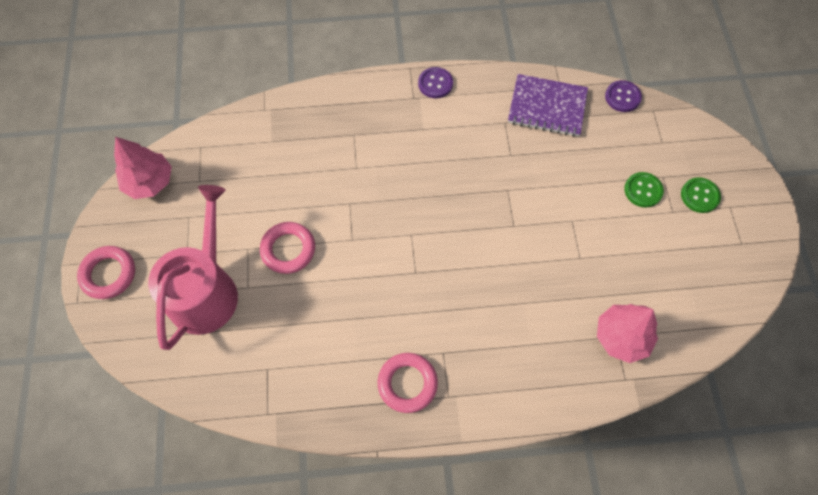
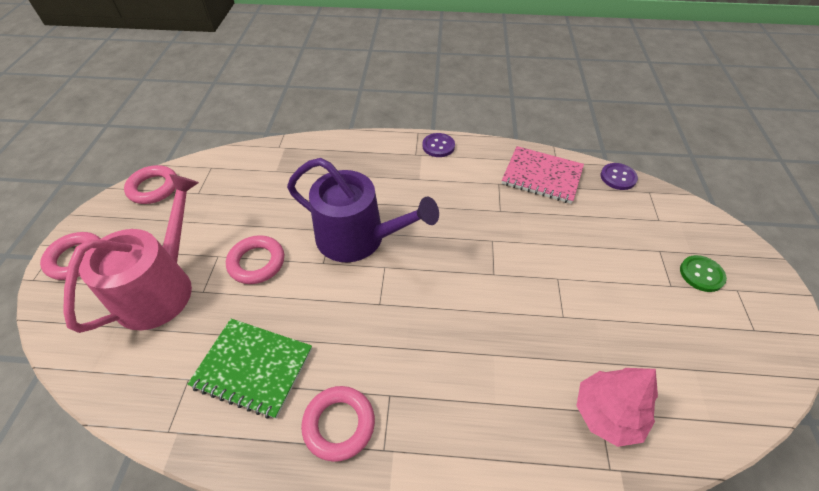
camera: 10 degrees right, 15 degrees down
pink tree [114,137,172,199] -> pink ring [124,165,177,204]
purple notebook [508,74,588,137] -> pink notebook [502,146,584,204]
green button [624,172,664,208] -> none
none -> green notebook [187,319,312,419]
none -> purple watering can [287,158,439,262]

